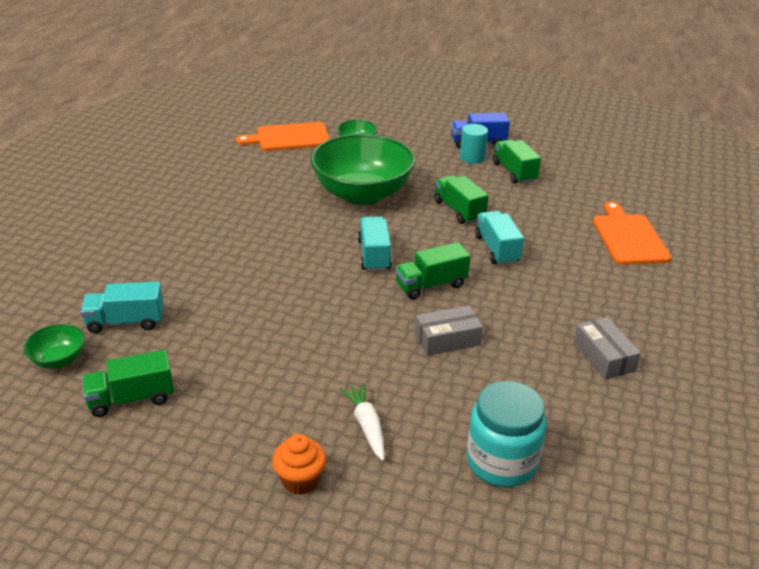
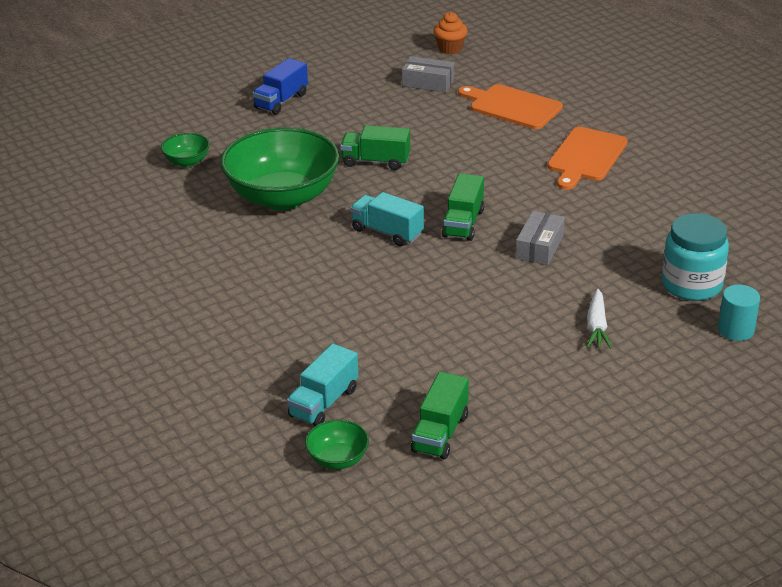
camera: 50 degrees left, 0 degrees up
orange cutting board [236,122,330,151] -> orange cutting board moved to [547,127,628,190]
orange cupcake [272,434,326,495] -> orange cupcake moved to [433,12,467,54]
white carrot [340,383,385,461] -> white carrot turned 105 degrees counterclockwise [587,289,612,349]
turquoise cylinder [460,124,488,164] -> turquoise cylinder moved to [718,284,760,341]
turquoise truck [475,211,524,265] -> none
green truck [493,140,541,184] -> none
grey box [574,317,641,380] -> grey box moved to [402,56,454,92]

